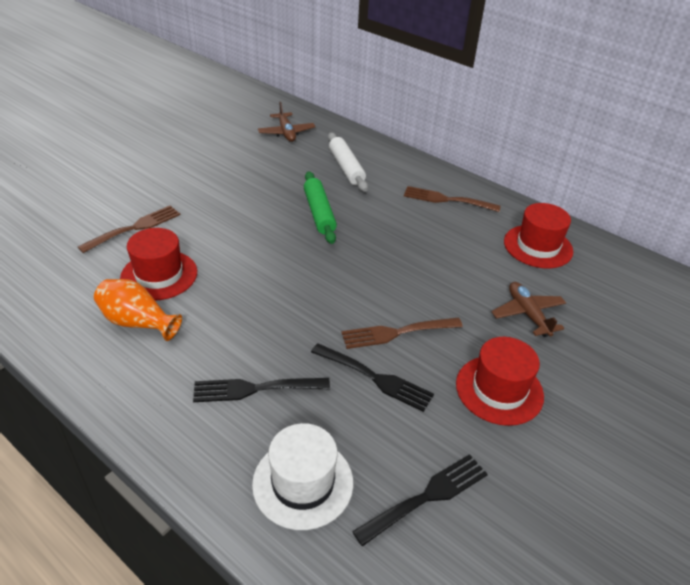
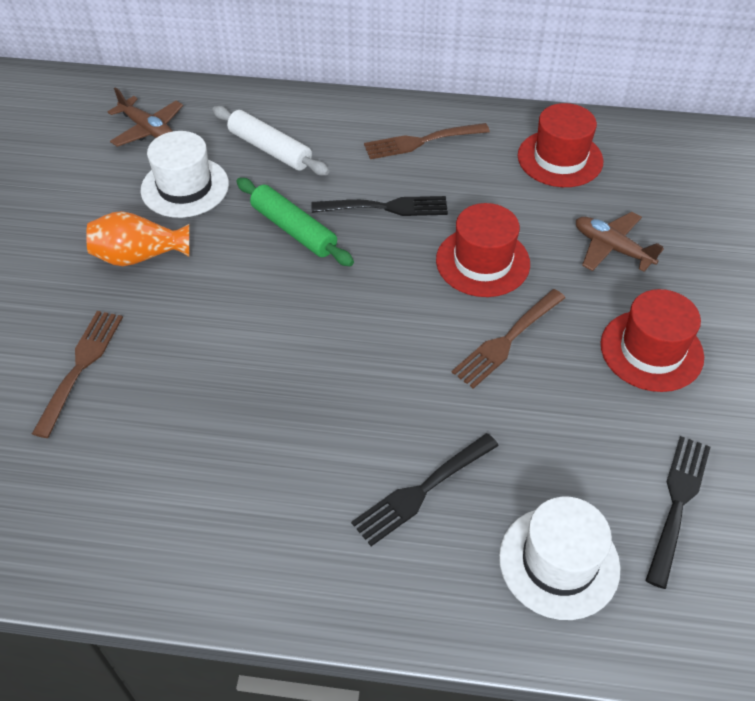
camera: 30 degrees left, 10 degrees up
orange vase [94,279,182,341] -> orange vase moved to [86,211,189,266]
red hat [120,228,197,300] -> red hat moved to [436,203,530,297]
black fork [311,343,434,412] -> black fork moved to [311,196,448,216]
none -> white hat [140,131,229,218]

